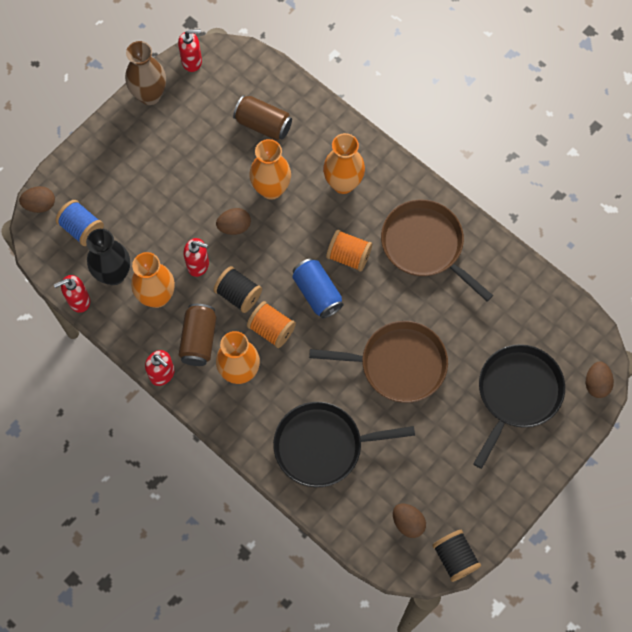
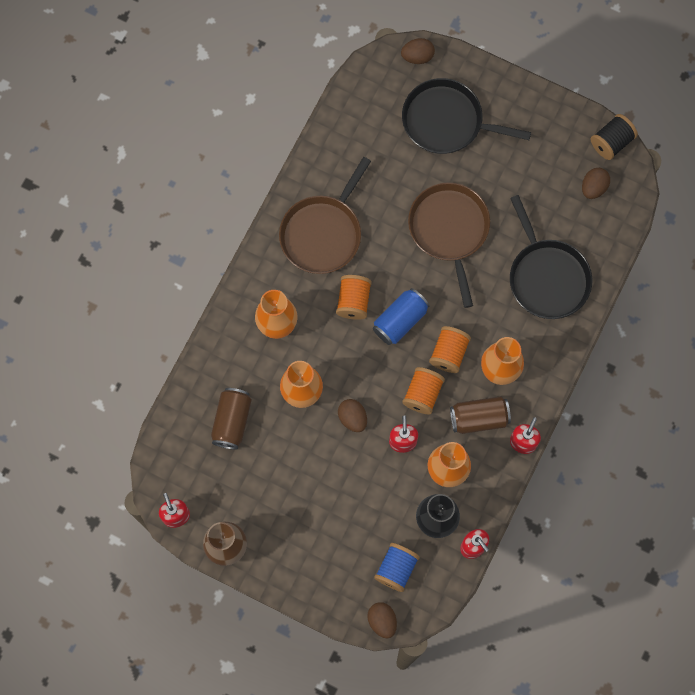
camera: 105 degrees left, 5 degrees up
black spool [213,266,262,313] -> orange spool [402,367,445,414]

